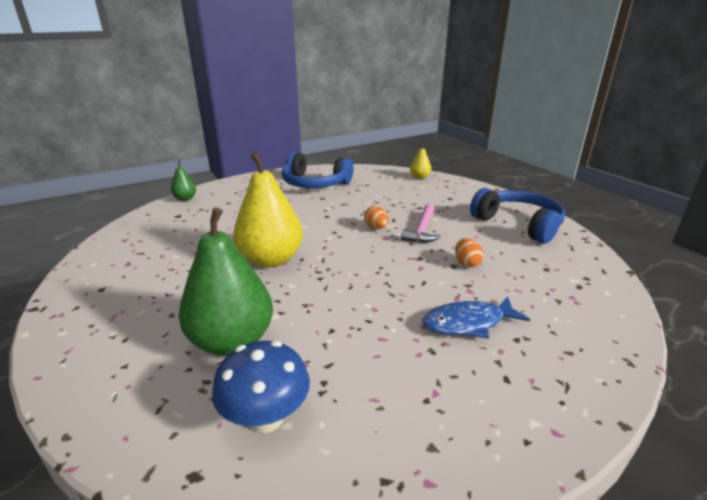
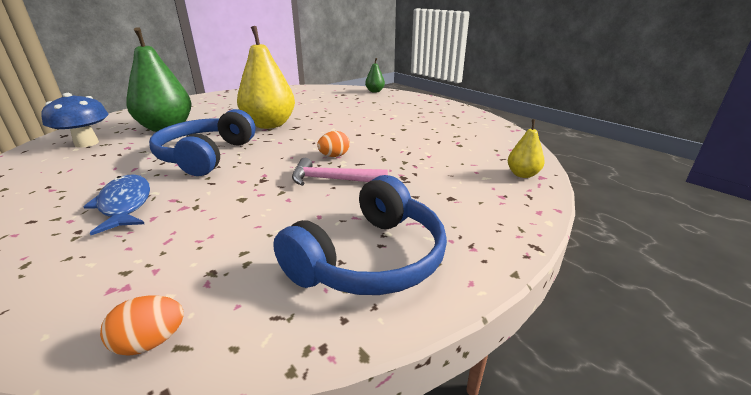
camera: 80 degrees right, 0 degrees up
blue headphones [282,152,354,188] -> blue headphones moved to [149,109,255,176]
orange egg [455,238,484,267] -> orange egg moved to [100,295,184,356]

